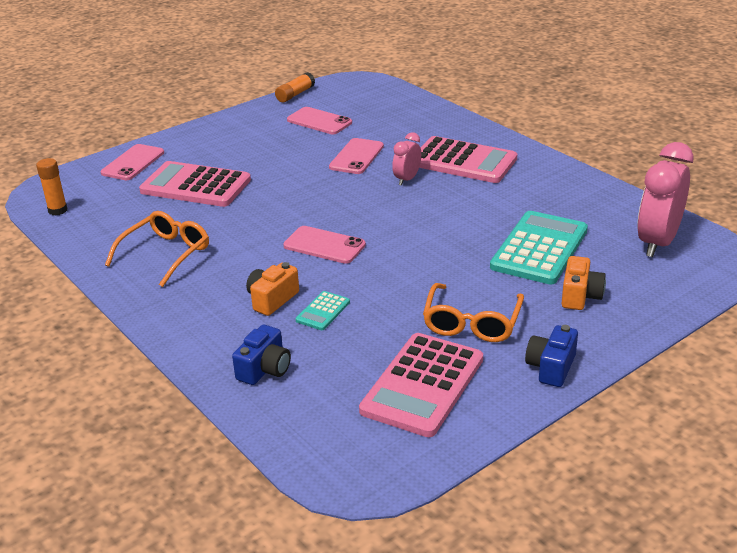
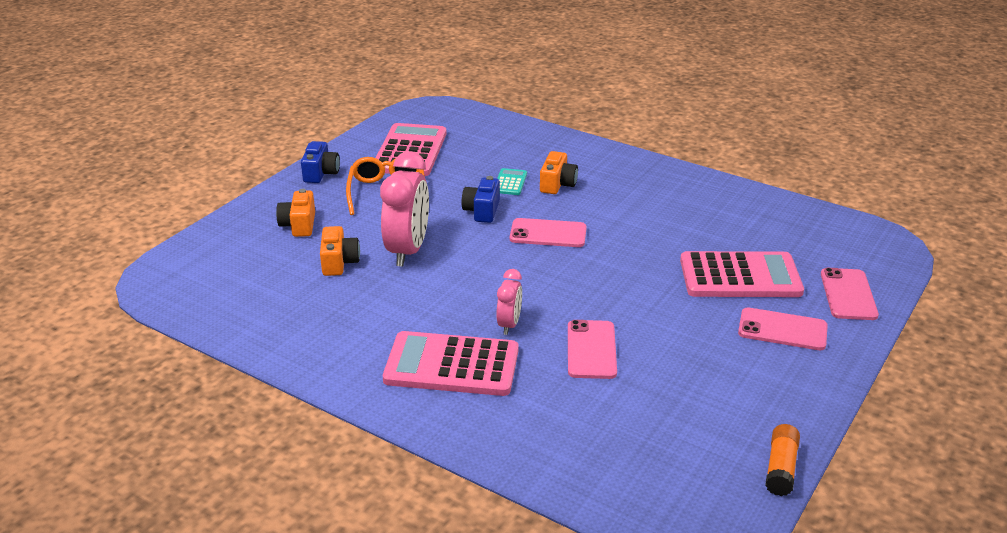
camera: 160 degrees right, 0 degrees up
orange glue stick [36,158,68,216] -> none
orange glasses [105,211,209,287] -> none
blue camera [232,325,291,385] -> blue camera moved to [462,176,500,223]
pink phone [287,107,352,134] -> pink phone moved to [738,307,828,350]
turquoise calculator [490,211,588,285] -> orange camera [320,226,360,276]
pink clock [637,142,694,257] -> pink clock moved to [380,151,429,267]

